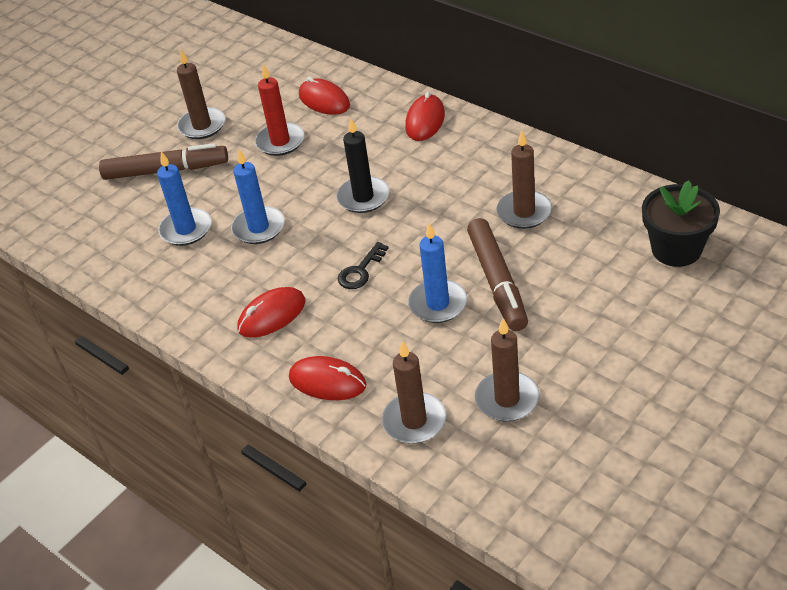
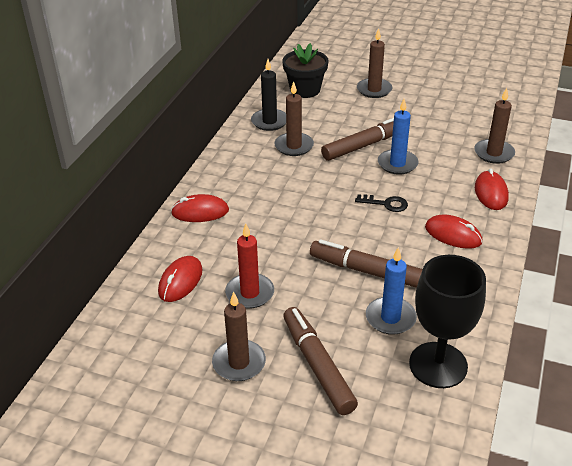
camera: 115 degrees left, 5 degrees down
blue candle [231,149,285,244] -> brown marker [310,239,423,288]
black candle [336,117,389,213] -> black candle moved to [251,59,286,131]
brown candle [475,318,540,422] -> brown candle moved to [357,28,392,98]
none -> black goblet [409,255,486,388]

